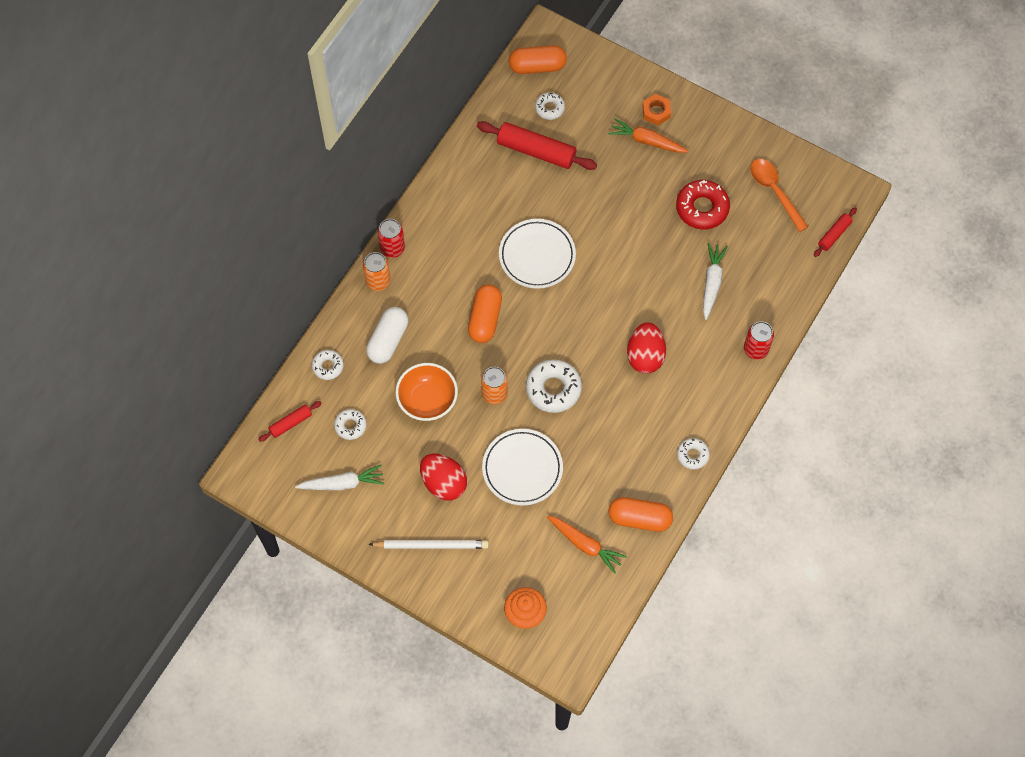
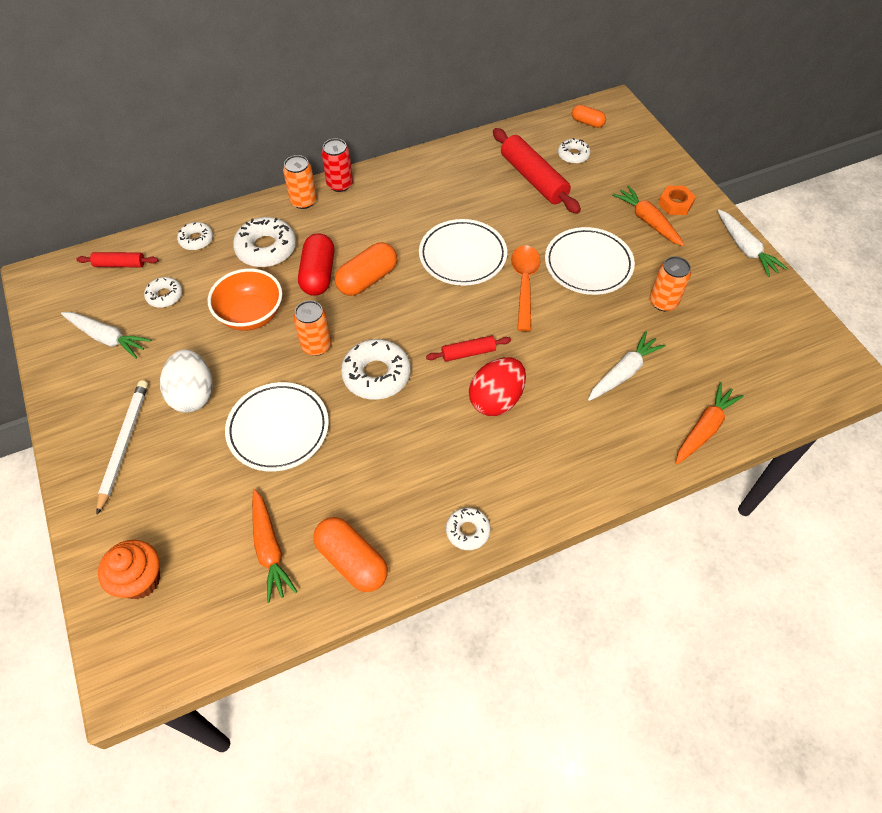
camera: 35 degrees right, 10 degrees down
white capsule [366,307,408,364] -> white donut [233,217,296,267]
white pencil [368,540,488,549] -> white pencil turned 120 degrees counterclockwise [97,380,148,515]
red egg [420,454,467,501] -> white egg [160,350,213,412]
orange capsule [509,45,567,74] -> orange capsule [572,105,606,128], size x0.58
red donut [676,180,730,229] -> orange can [650,256,691,311]
red can [744,321,774,360] -> none
orange spoon [750,159,808,232] -> orange spoon moved to [511,245,541,331]
red rolling pin [814,208,857,257] -> red rolling pin moved to [426,336,511,362]
none -> red capsule [298,233,334,296]
none -> white plate [545,227,635,295]
none -> orange carrot [676,382,744,465]
none -> white carrot [718,209,787,277]

